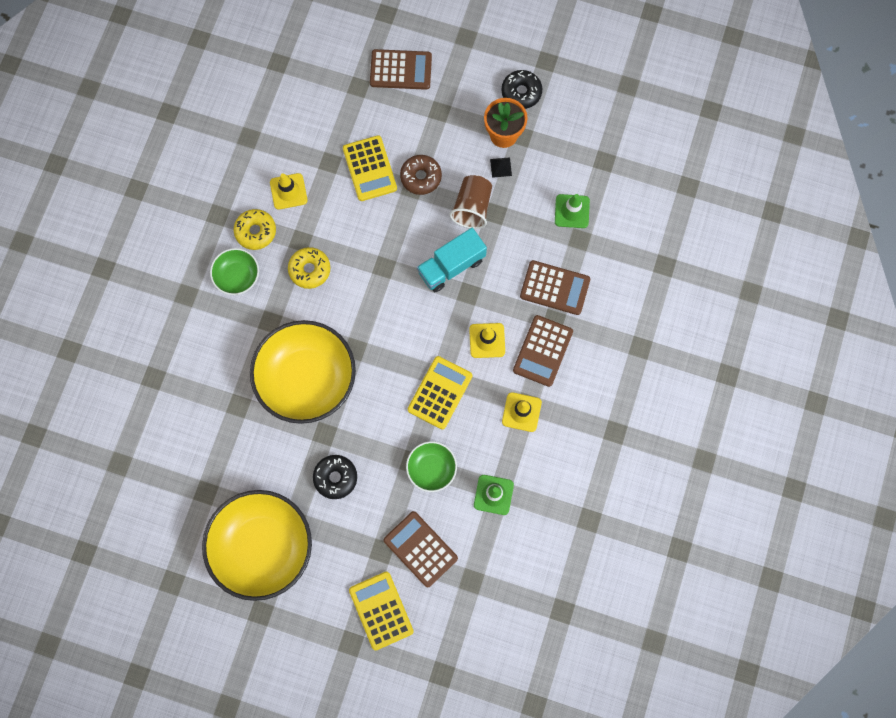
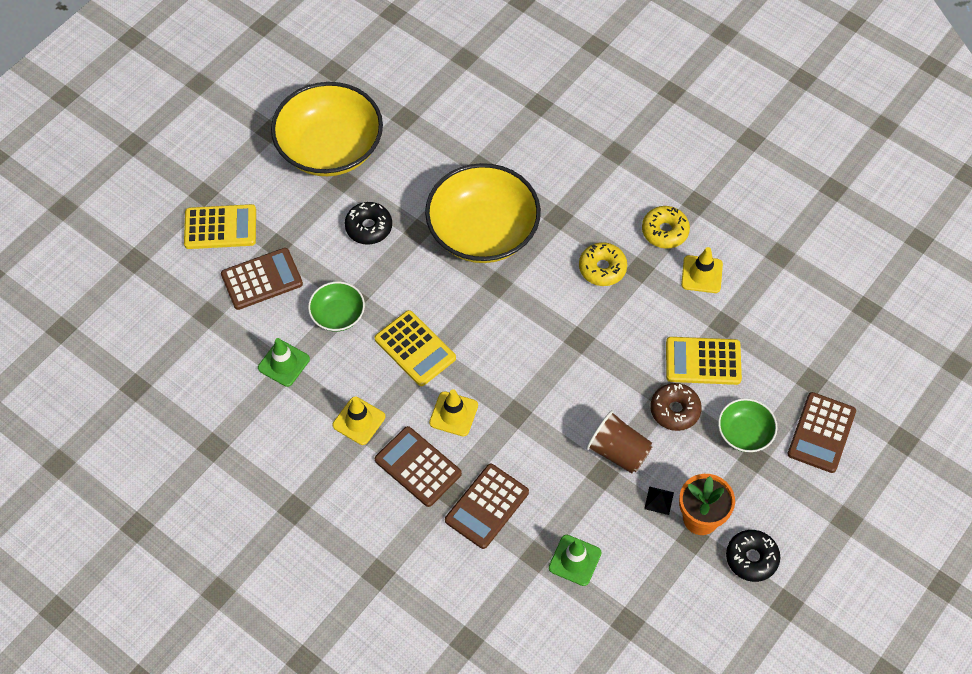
camera: 110 degrees right, 15 degrees down
green bowl [210,248,259,295] -> green bowl moved to [718,398,777,452]
turquoise truck [417,228,487,292] -> none

